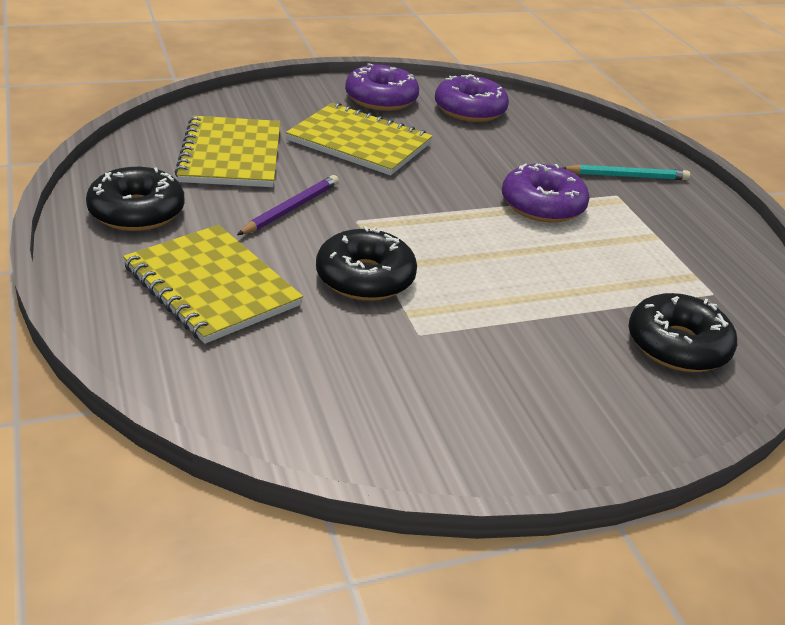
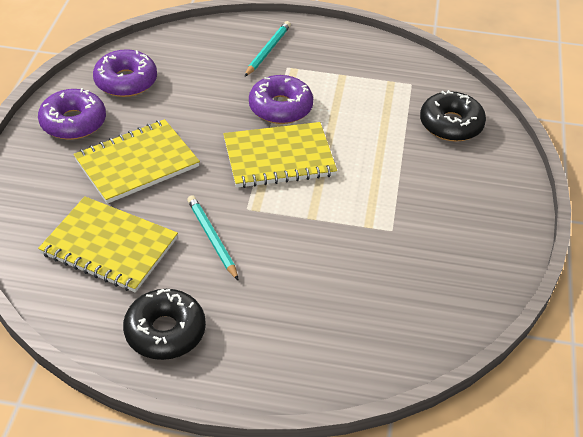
camera: 60 degrees left, 10 degrees up
yellow notebook [123,225,303,344] -> yellow notebook moved to [223,122,337,188]
purple pencil [237,175,339,235] -> turquoise pencil [187,195,239,281]
black donut [316,226,417,301] -> none

